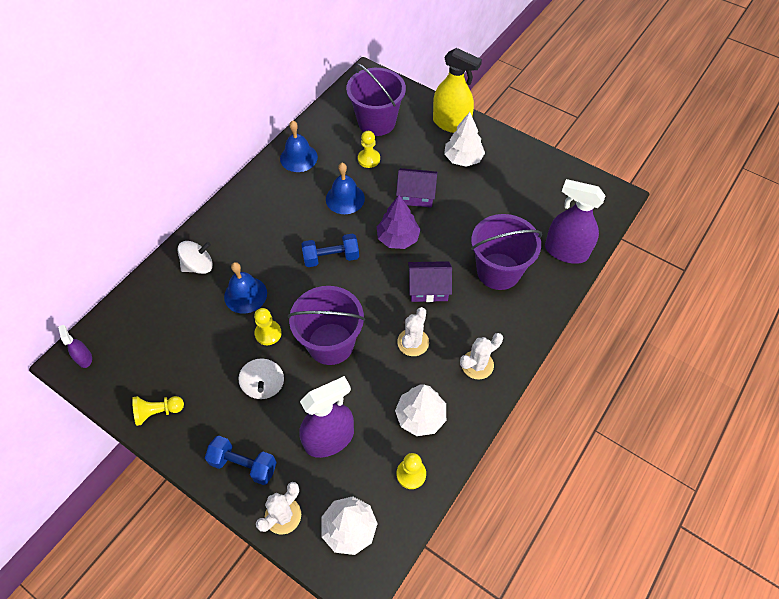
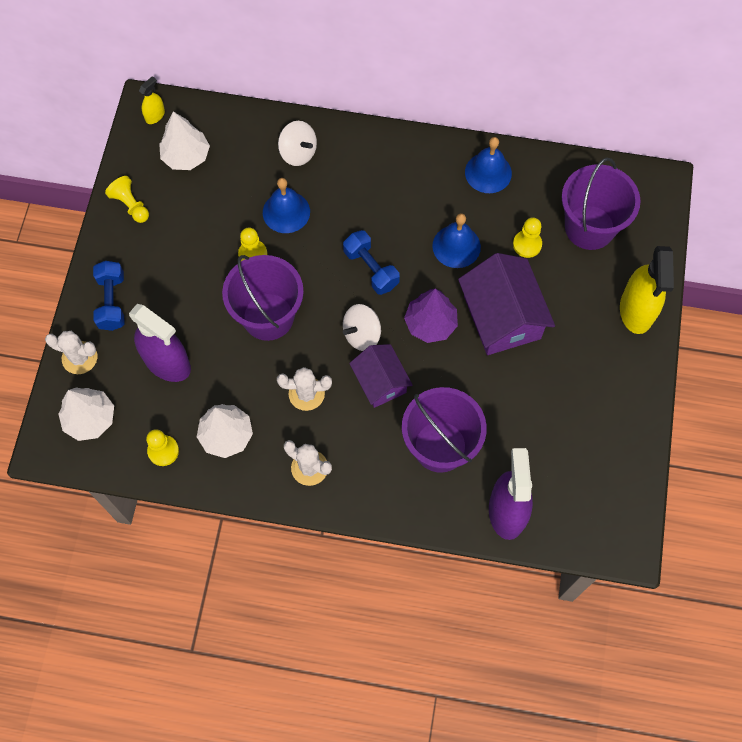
camera: 65 degrees right, 10 degrees up
purple spray bottle [58,325,92,368] -> yellow spray bottle [139,76,165,124]
white spinning top [238,358,284,399] -> white spinning top moved to [343,304,381,351]
purple house [396,168,438,208] -> purple house [458,253,555,355], size x1.62
white tree [444,112,485,167] -> white tree moved to [159,112,210,170]

